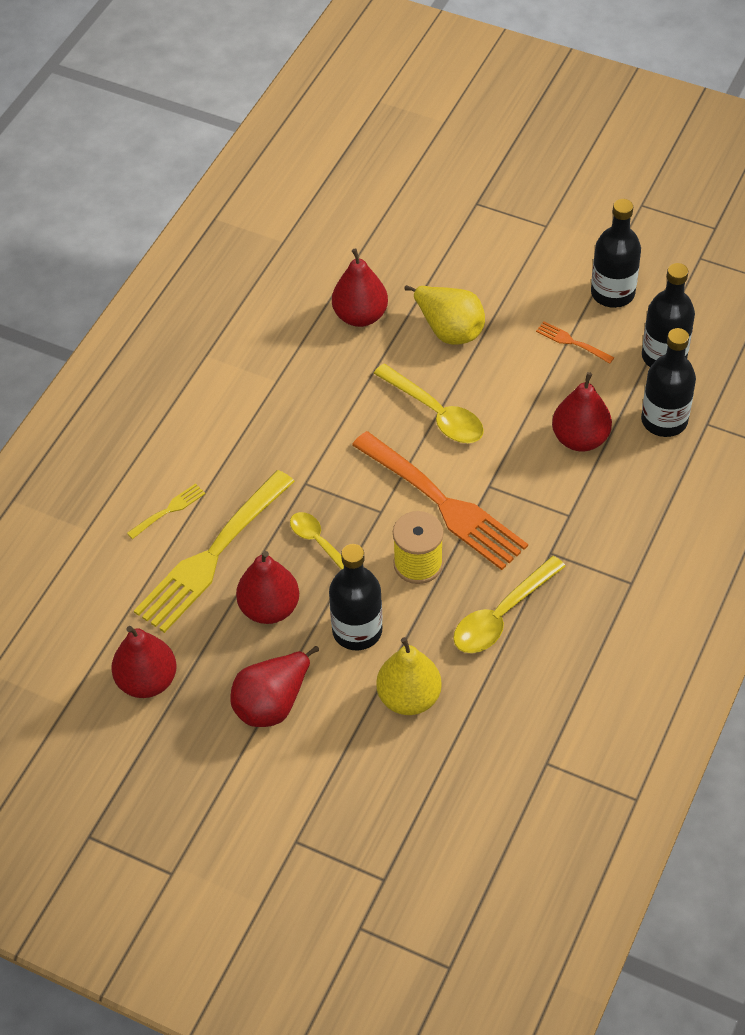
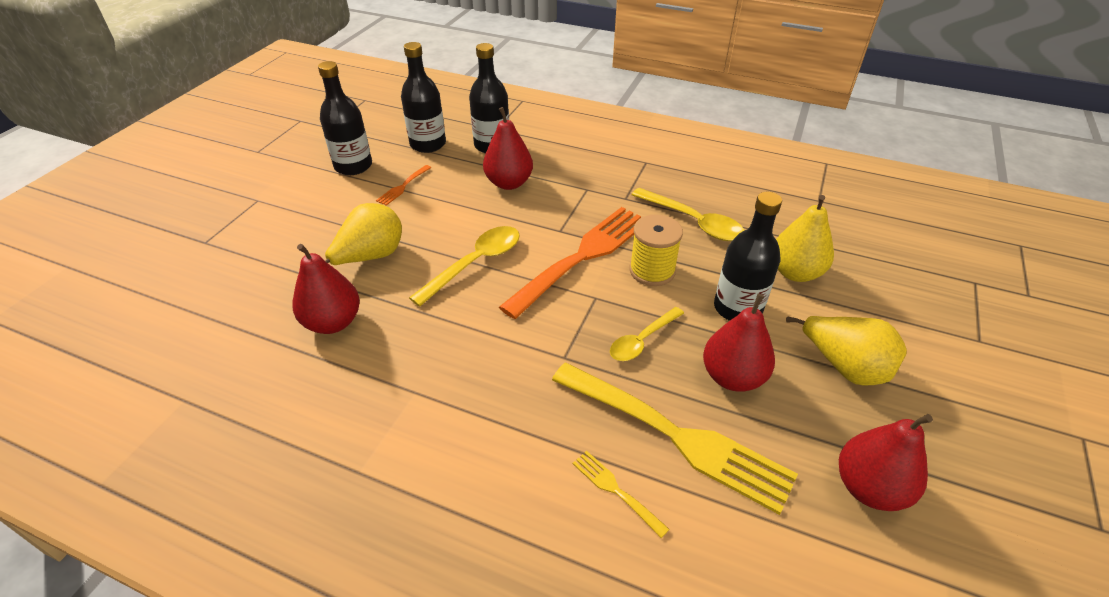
camera: 95 degrees left, 10 degrees down
red pear [230,646,319,727] -> yellow pear [786,316,907,385]

